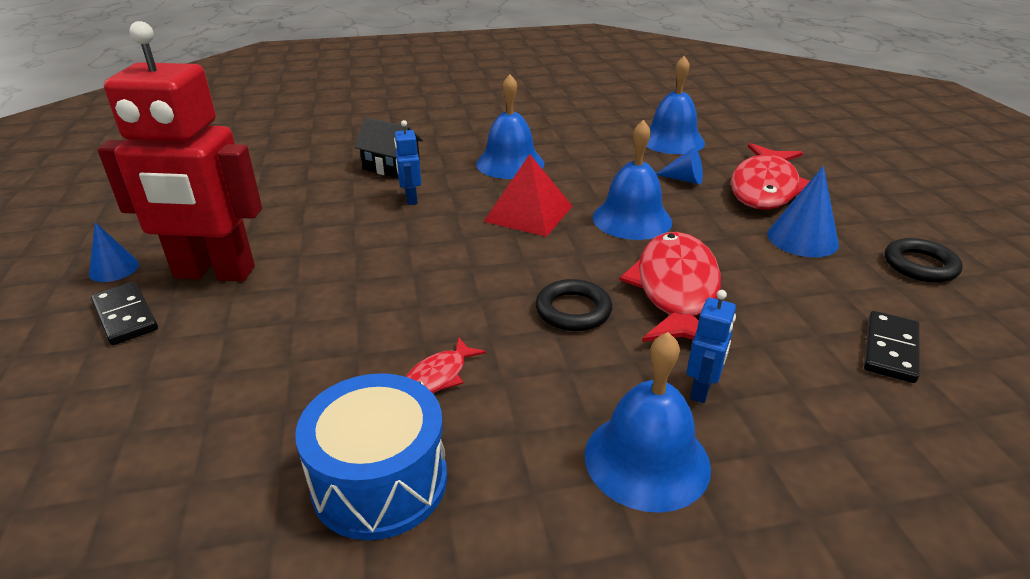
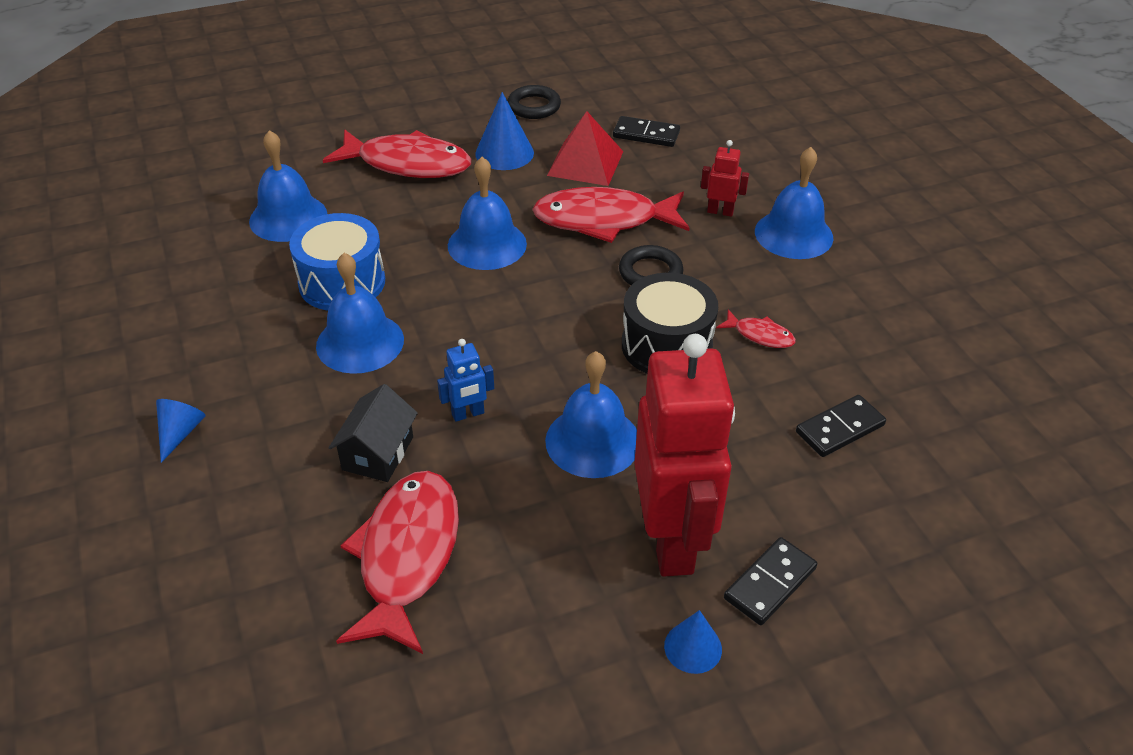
camera: 100 degrees left, 10 degrees up
blue drum [295,373,447,540] -> blue drum moved to [289,213,385,311]
red pyramid [483,154,572,237] -> red pyramid moved to [547,111,623,186]
blue cone [656,147,703,184] -> blue cone moved to [156,399,206,463]
blue robot [687,290,736,403] -> red robot [701,140,749,217]
none -> red fish [336,471,459,654]
none -> blue bell [545,351,637,478]
none -> black drum [622,273,718,374]
none -> black domino [796,395,886,457]

